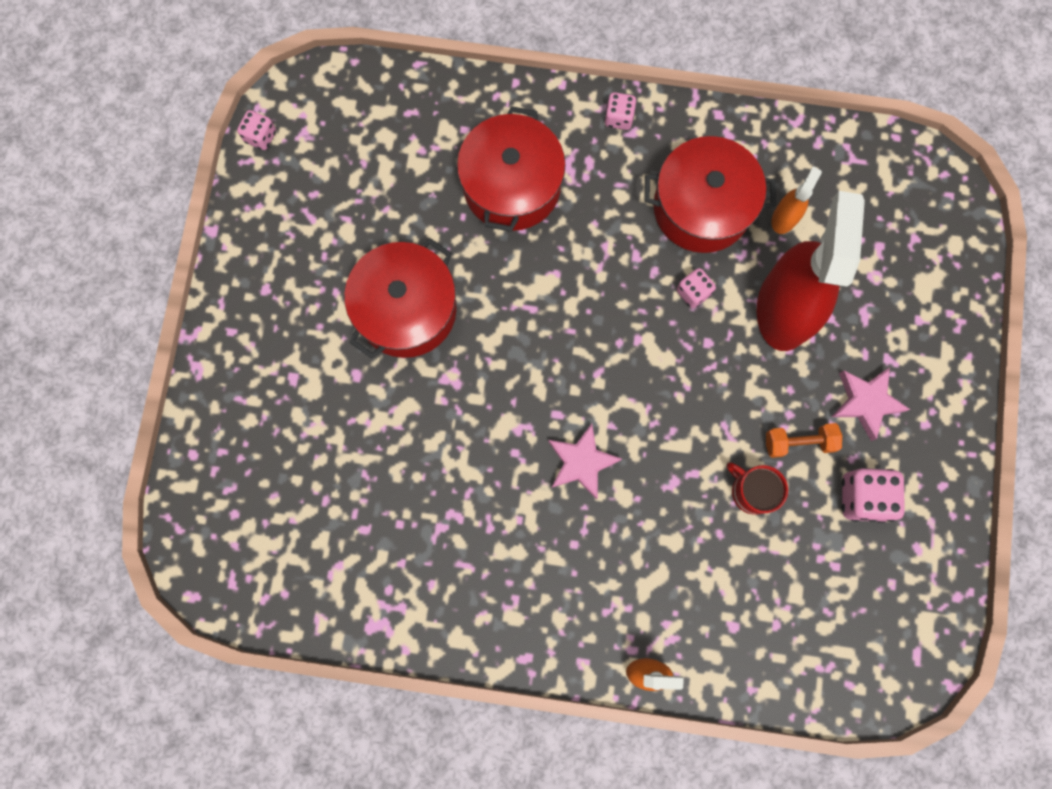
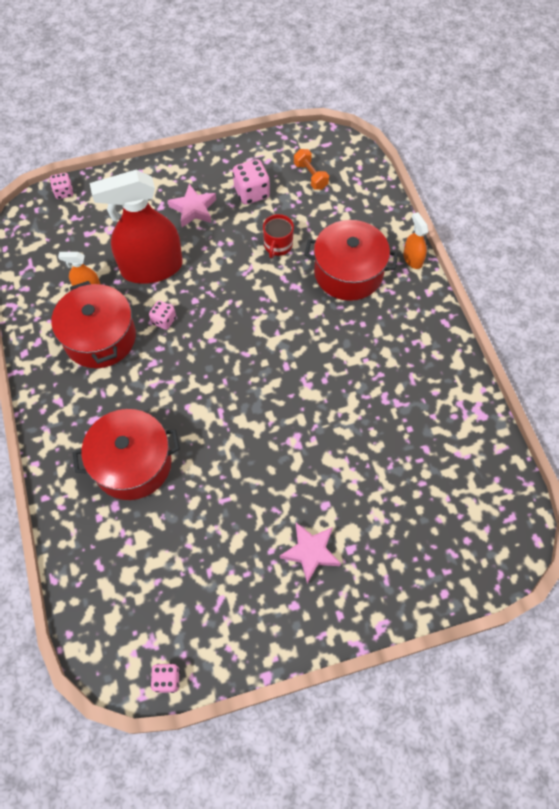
camera: 115 degrees left, 15 degrees down
red pot [344,238,457,359] -> red pot moved to [305,220,398,301]
pink star [548,424,622,500] -> pink star moved to [280,523,341,584]
pink dice [604,92,636,130] -> pink dice moved to [50,173,74,199]
orange dumbbell [766,423,842,458] -> orange dumbbell moved to [294,149,329,190]

